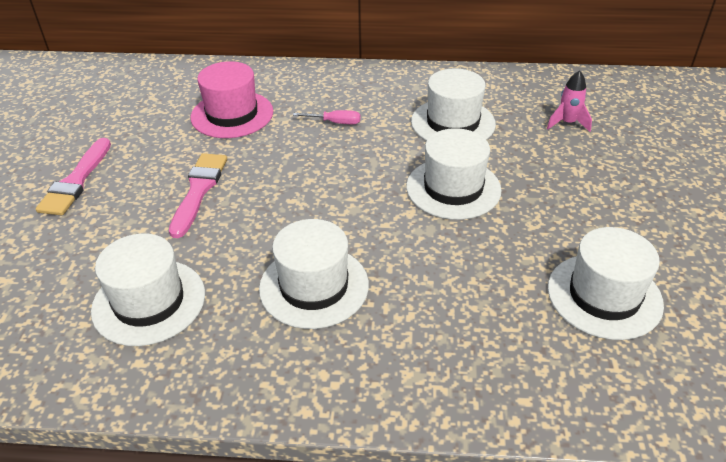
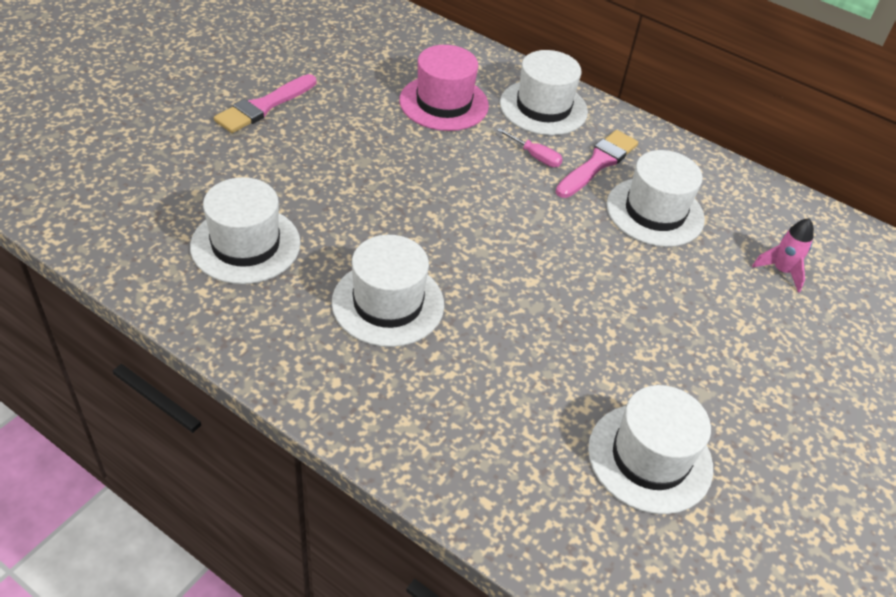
camera: 25 degrees right, 5 degrees up
pink brush [169,153,227,238] -> pink brush moved to [555,130,638,198]
white hat [406,128,502,220] -> white hat moved to [500,50,588,135]

